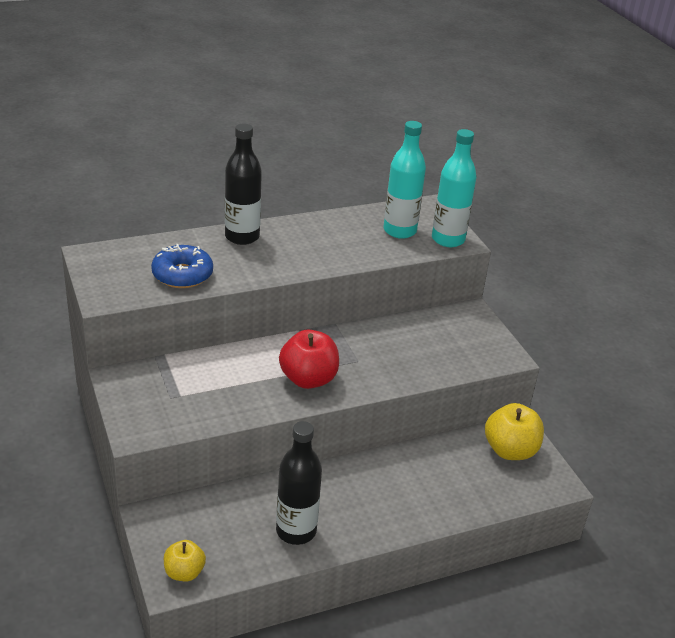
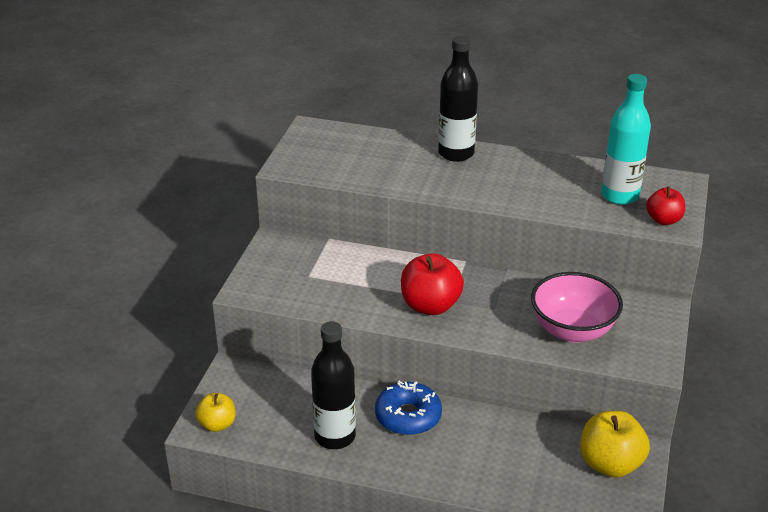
camera: 40 degrees right, 0 degrees up
blue donut [151,244,213,288] -> blue donut moved to [375,381,442,435]
turquoise bottle [432,129,476,247] -> red apple [646,187,685,225]
none -> pink bowl [531,272,623,342]

